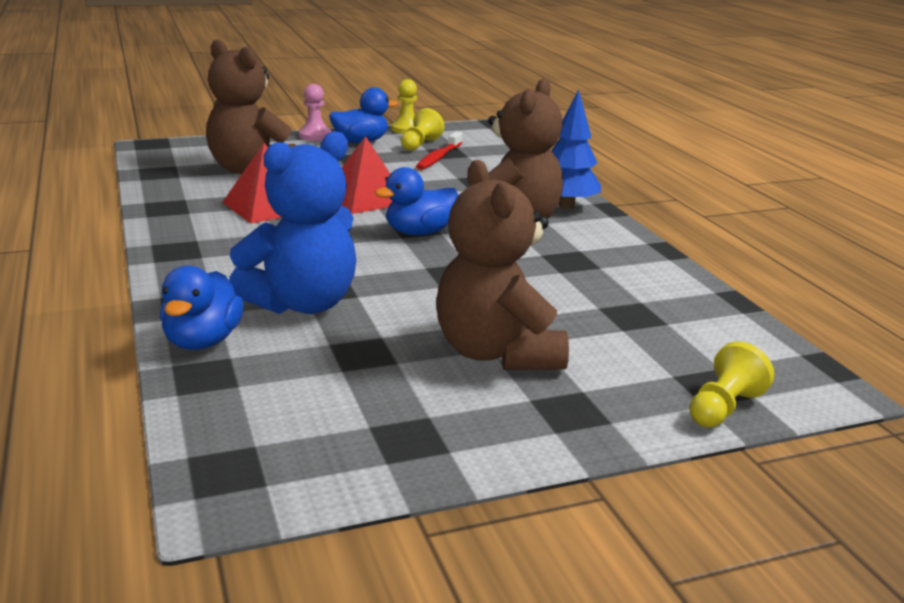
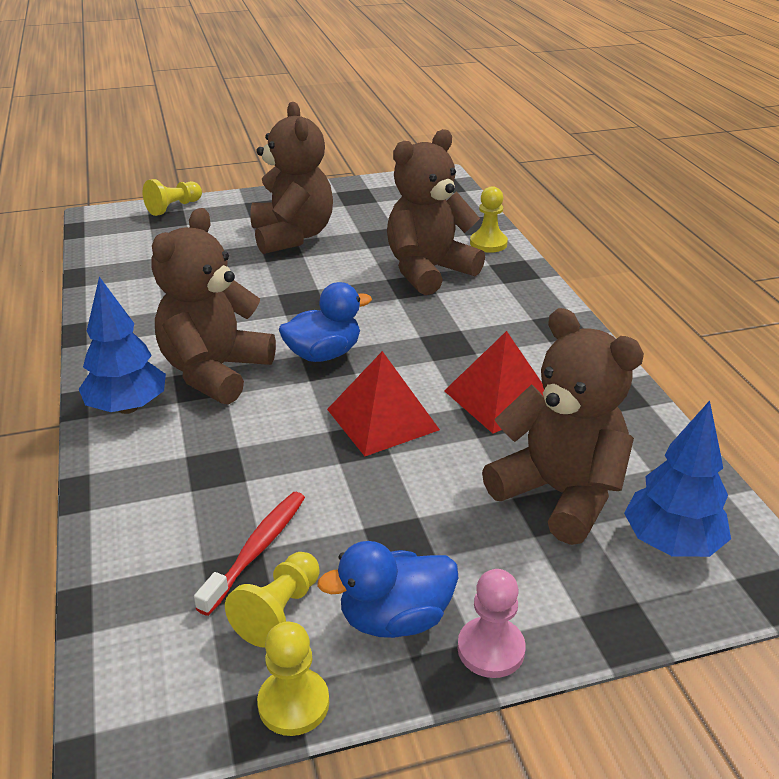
camera: 175 degrees left, 10 degrees up
blue duck [160,265,244,350] -> yellow pawn [470,186,508,253]
blue teddy bear [229,131,356,314] -> brown teddy bear [387,129,485,295]
none -> blue tree [624,400,731,557]

